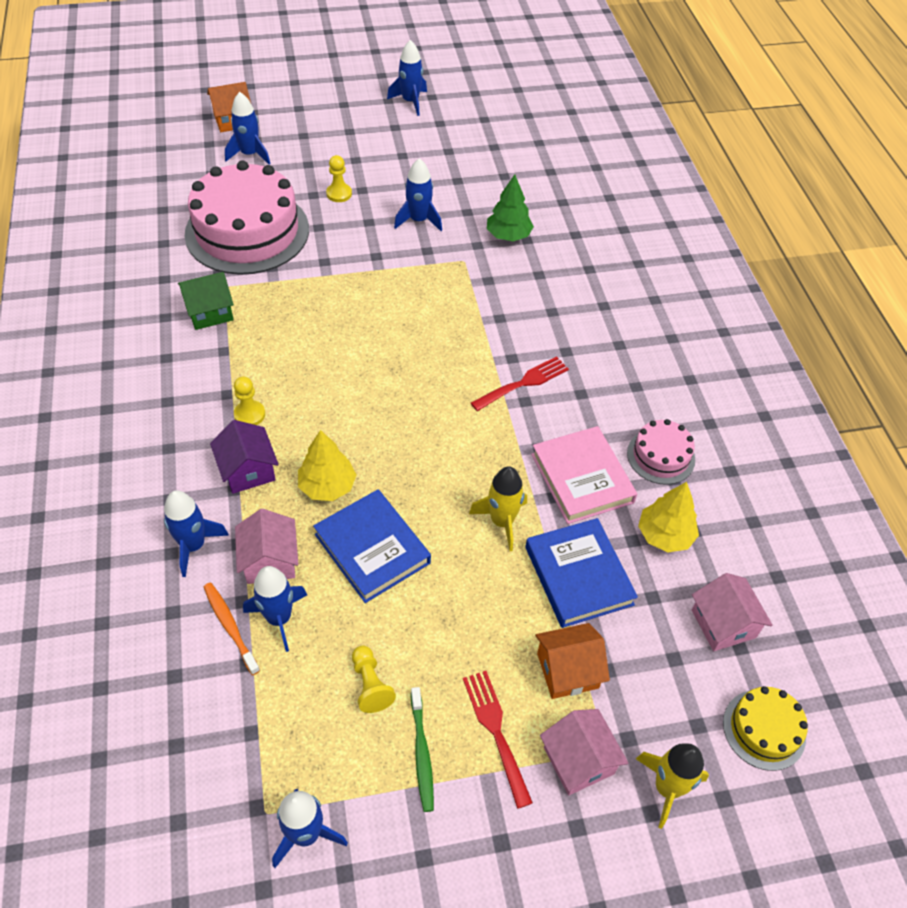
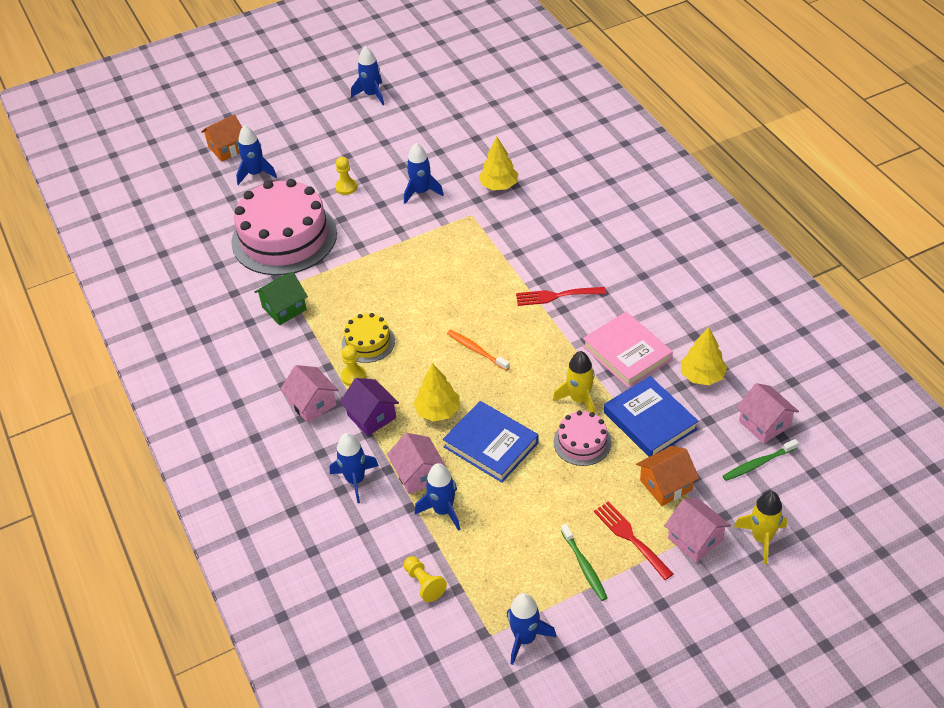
camera: 10 degrees left, 5 degrees down
orange toothbrush [204,582,260,675] -> orange toothbrush moved to [447,330,510,371]
yellow pawn [352,646,396,713] -> yellow pawn moved to [404,556,447,602]
red fork [471,356,569,411] -> red fork turned 135 degrees counterclockwise [516,287,606,306]
green tree [487,174,534,241] -> yellow tree [479,137,519,190]
pink cake [627,419,695,485] -> pink cake moved to [553,410,612,466]
yellow cake [723,686,808,771] -> yellow cake moved to [342,313,395,363]
none -> pink house [280,365,338,423]
none -> green toothbrush [723,439,799,481]

